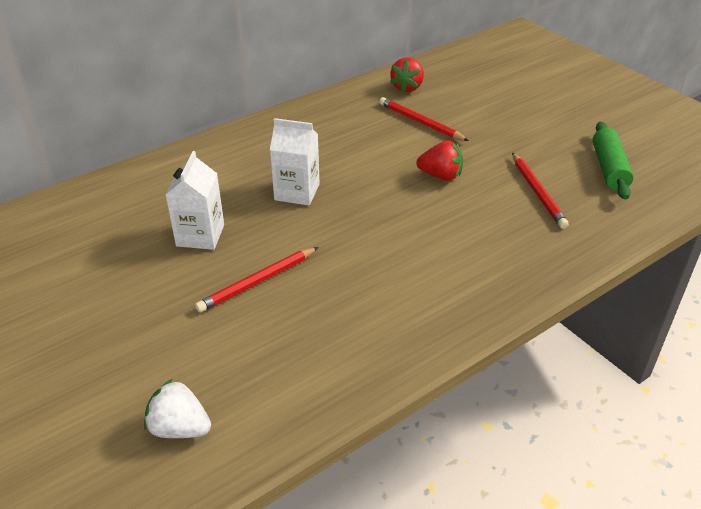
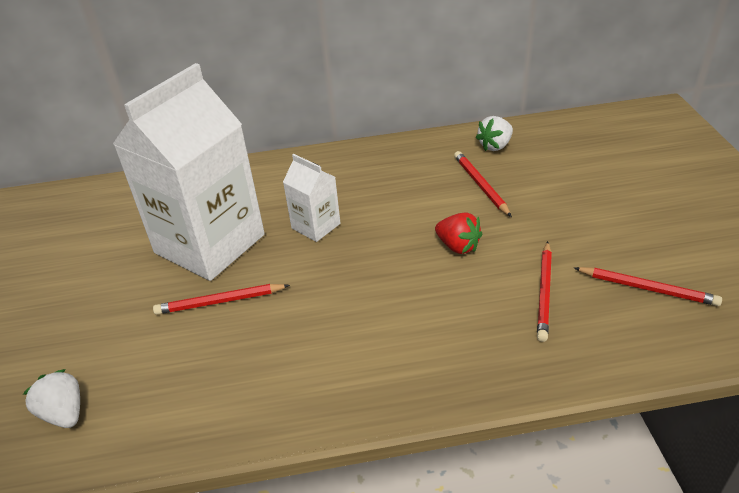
camera: 30 degrees right, 0 degrees up
white carton [165,151,224,250] -> white carton [113,63,265,281], size x2.20
red strawberry [390,58,424,93] -> white strawberry [475,116,513,151]
green rolling pin [593,122,634,200] -> red pencil [574,267,722,306]

